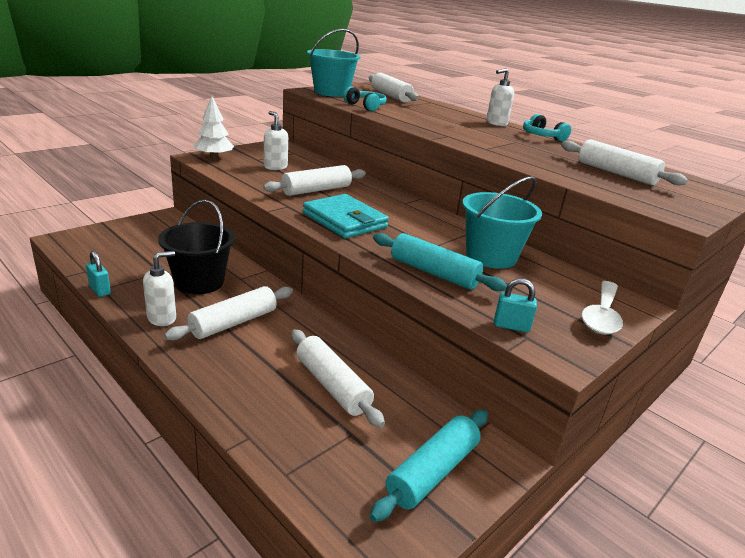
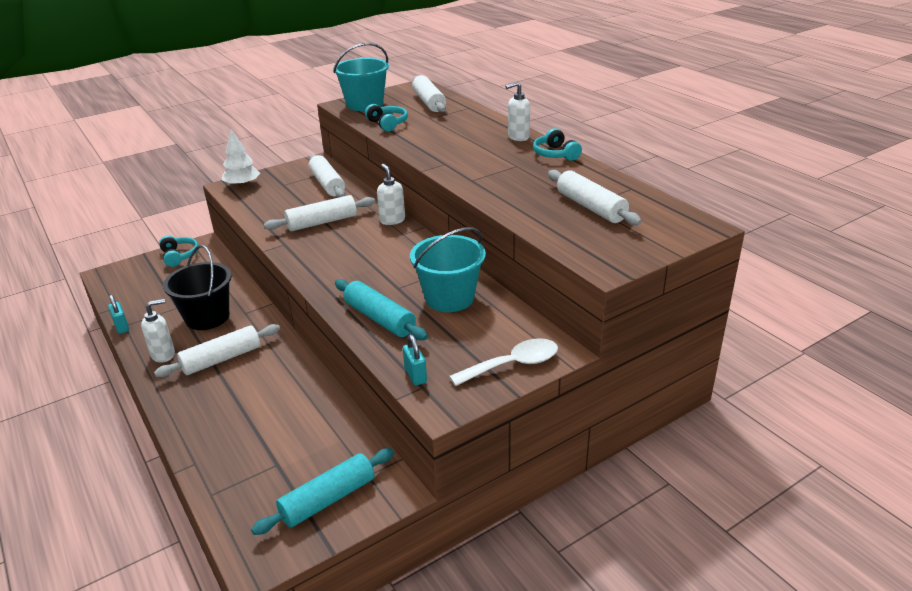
camera: 15 degrees right, 5 degrees up
white soap dispenser [264,111,288,170] -> white soap dispenser moved to [377,164,405,225]
white rolling pin [291,329,385,428] -> white rolling pin moved to [309,155,345,198]
turquoise wallet [303,194,389,238] -> none
turquoise padlock [494,278,537,333] -> turquoise padlock turned 45 degrees clockwise [403,334,427,386]
white spoon [581,281,623,335] -> white spoon turned 150 degrees counterclockwise [449,338,558,386]
none -> turquoise headphones [159,235,199,267]

